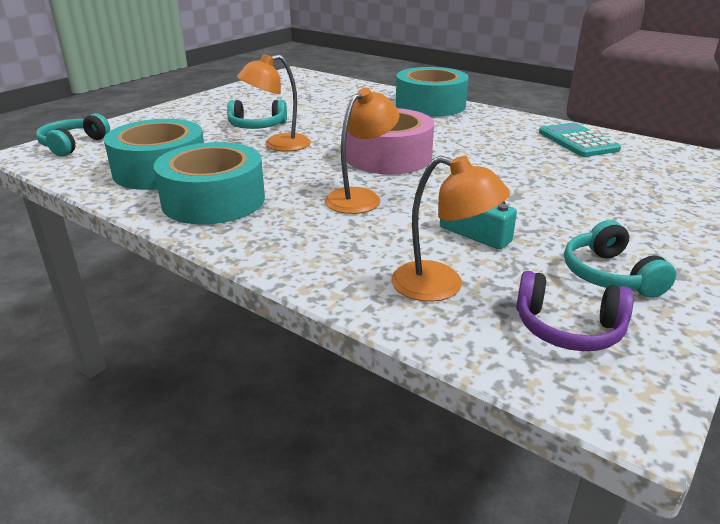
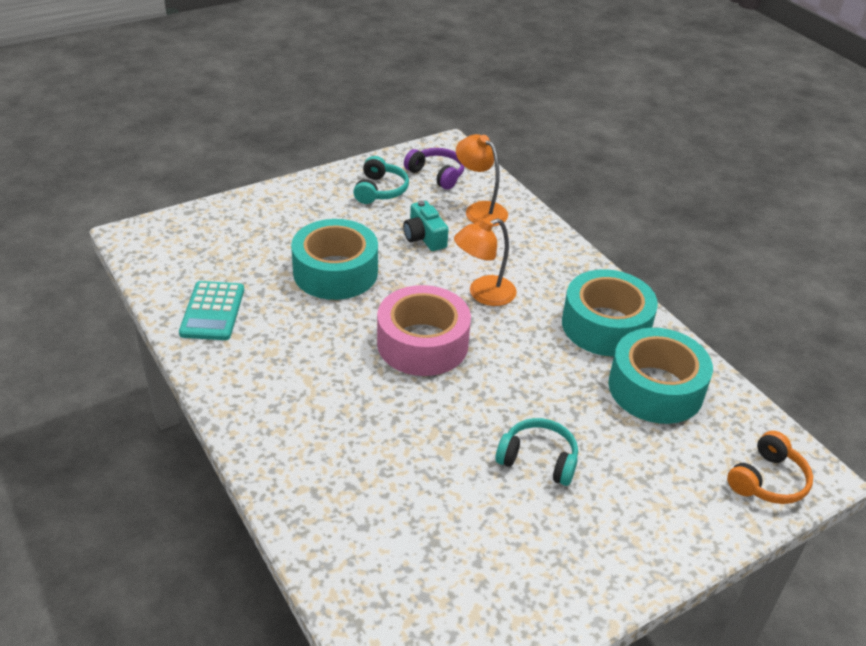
camera: 160 degrees left, 10 degrees up
turquoise headphones [36,113,110,156] -> orange headphones [727,431,813,504]
orange lamp [237,54,311,152] -> none
turquoise tape [396,67,469,117] -> turquoise tape moved to [291,219,378,300]

